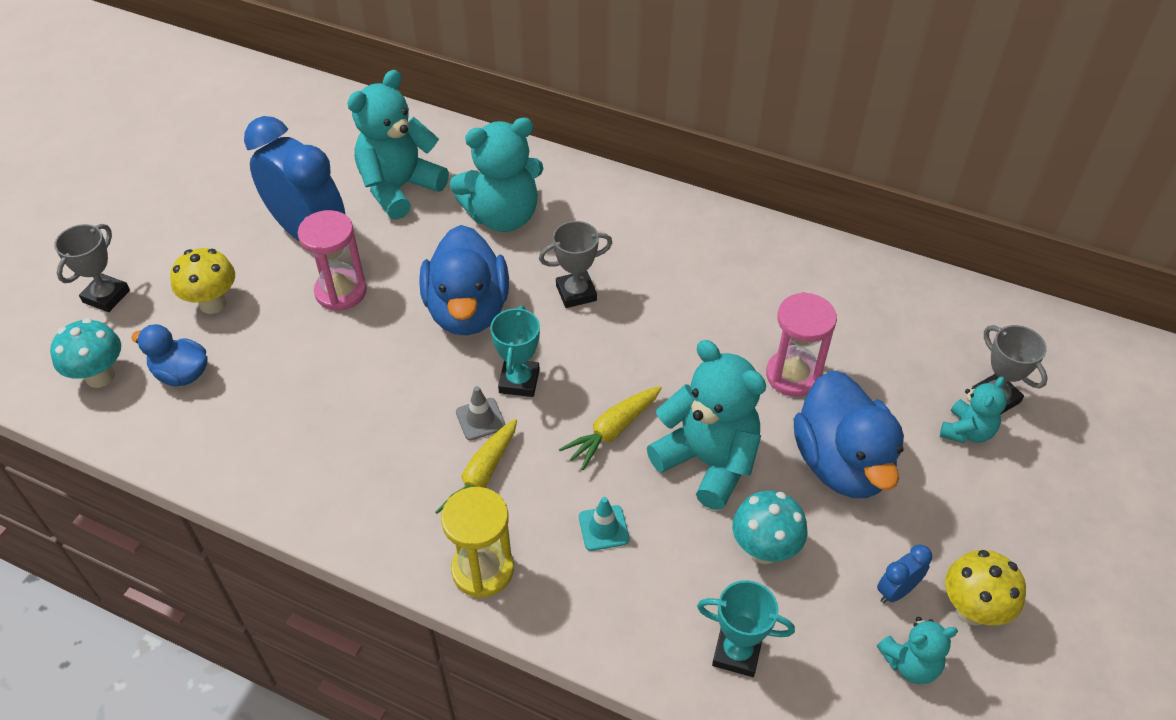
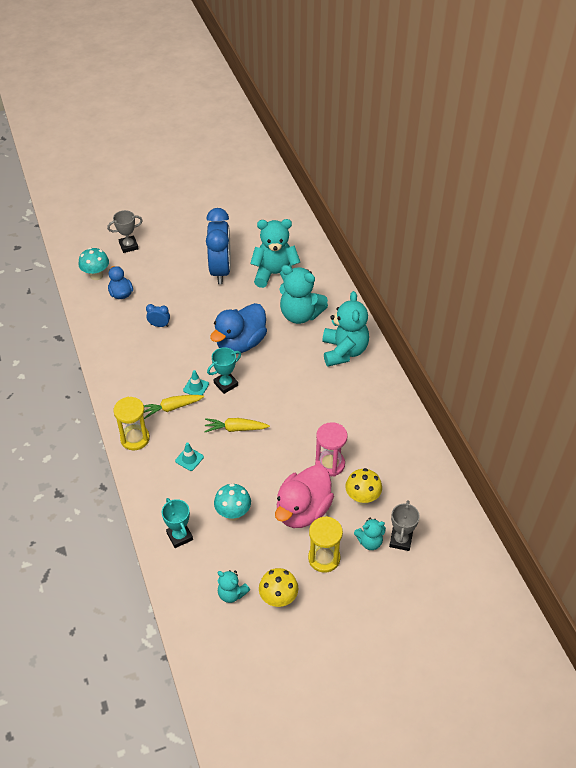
camera: 45 degrees right, 0 degrees up
yellow mushroom [170,248,235,314] -> yellow mushroom moved to [345,468,382,505]
pink hourglass [298,210,367,311] -> none
grey traffic cone [456,386,506,440] -> turquoise traffic cone [183,370,209,395]
grey trophy [539,221,612,308] -> none
turquoise teddy bear [647,340,766,510] -> turquoise teddy bear moved to [322,291,369,367]
blue duck [794,370,904,498] -> pink duck [275,465,334,528]
blue clock [877,544,932,603] -> blue clock moved to [146,304,170,327]
none -> yellow hourglass [308,516,343,573]

